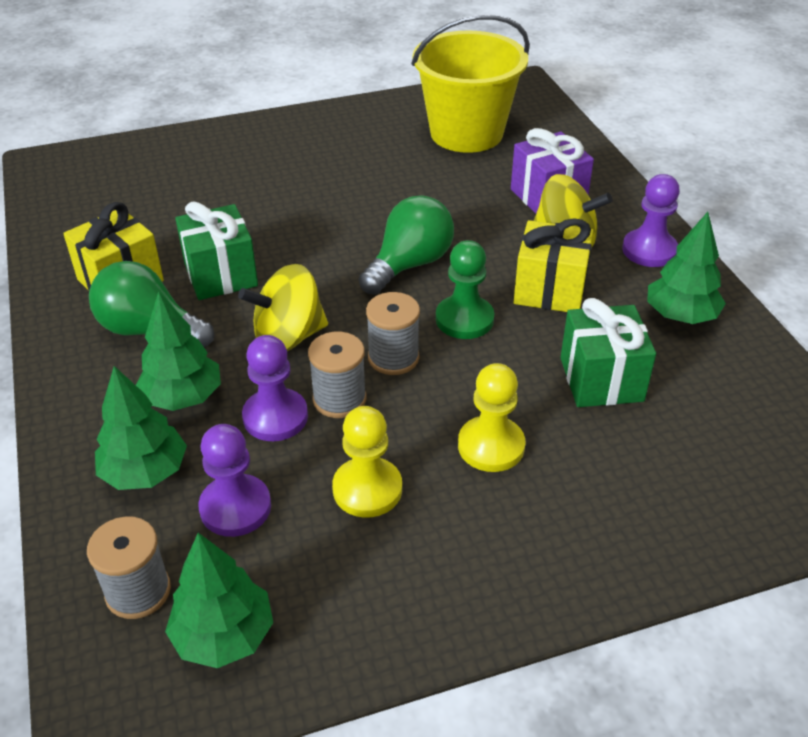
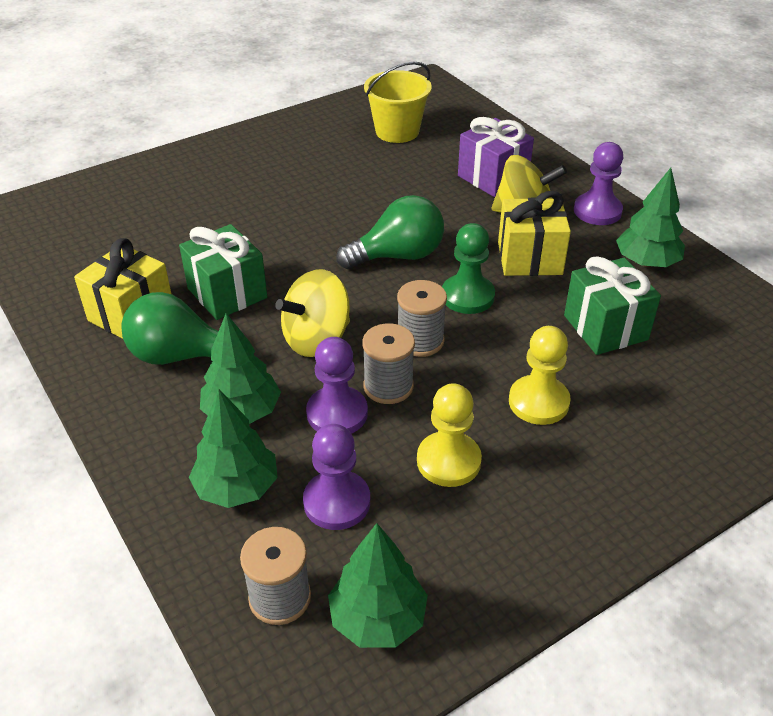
camera: 15 degrees left, 0 degrees up
green light bulb [359,195,454,295] -> green light bulb turned 45 degrees clockwise [336,195,444,269]
yellow bucket [411,14,530,153] -> yellow bucket [364,62,432,143], size x0.65

